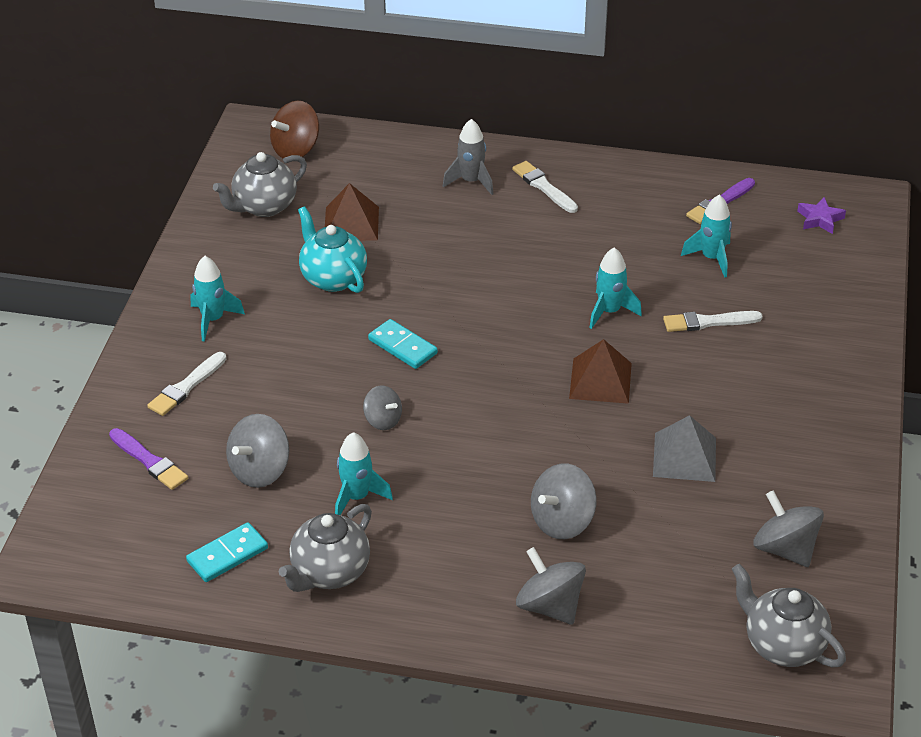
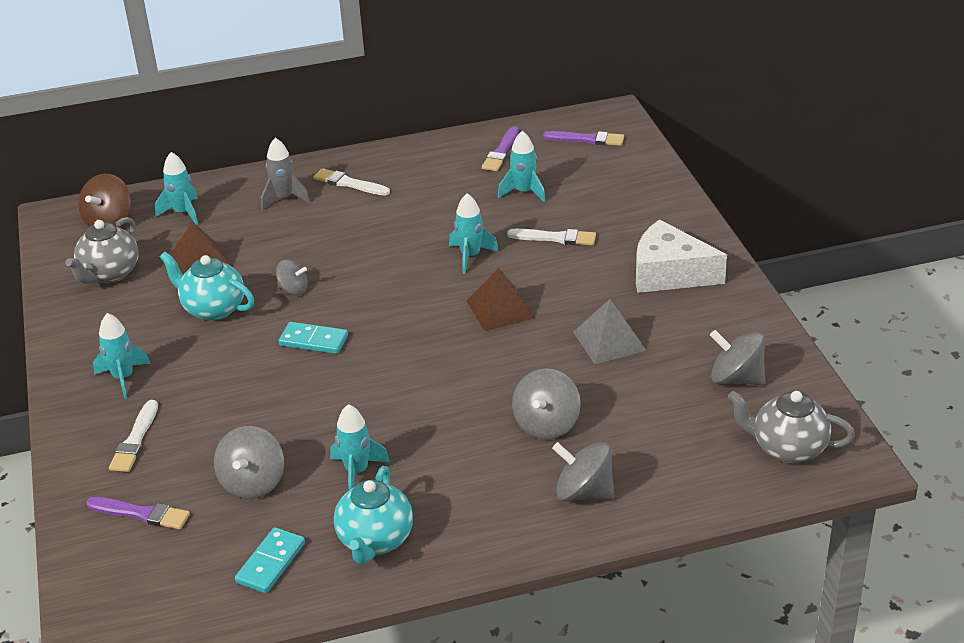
camera: 25 degrees left, 5 degrees down
grey teapot [279,504,372,592] -> turquoise teapot [334,466,413,564]
grey spinning top [363,386,402,430] -> grey spinning top moved to [276,260,308,295]
white brush [663,311,763,332] -> white brush turned 135 degrees counterclockwise [507,229,596,245]
purple star [797,197,846,234] -> purple brush [543,131,624,146]
none -> turquoise rocket [155,152,198,225]
none -> white cheese [636,219,727,293]

